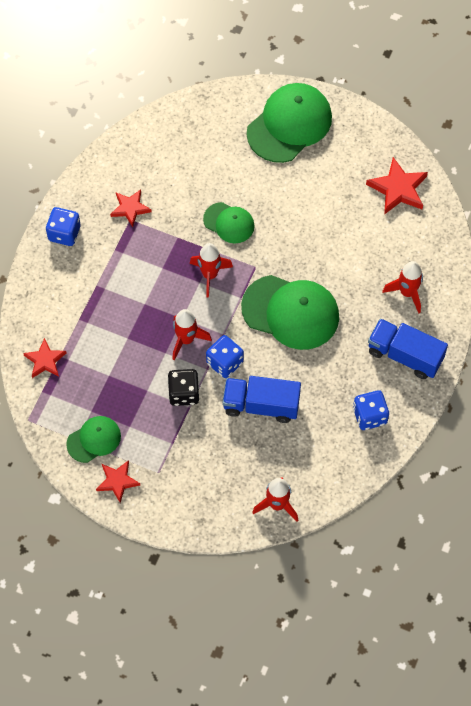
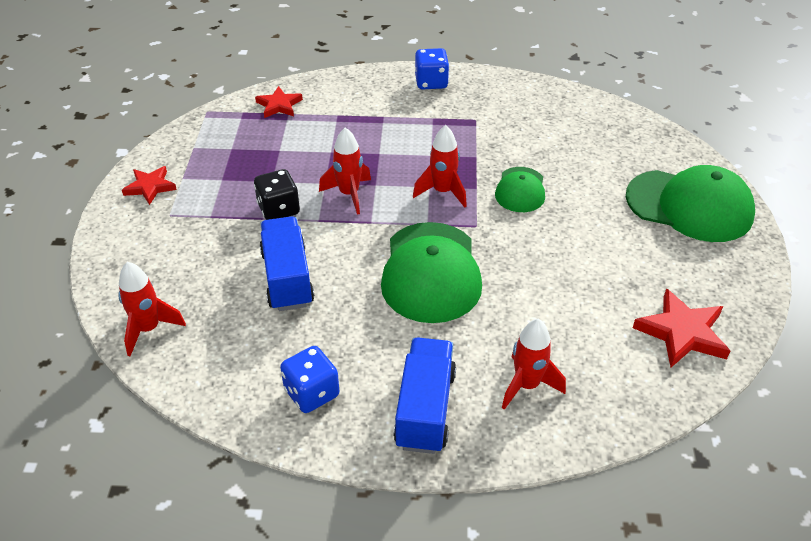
camera: 70 degrees right, 20 degrees down
green cap [66,416,121,463] -> none
red star [110,190,152,227] -> none
blue dice [206,335,244,378] -> none

